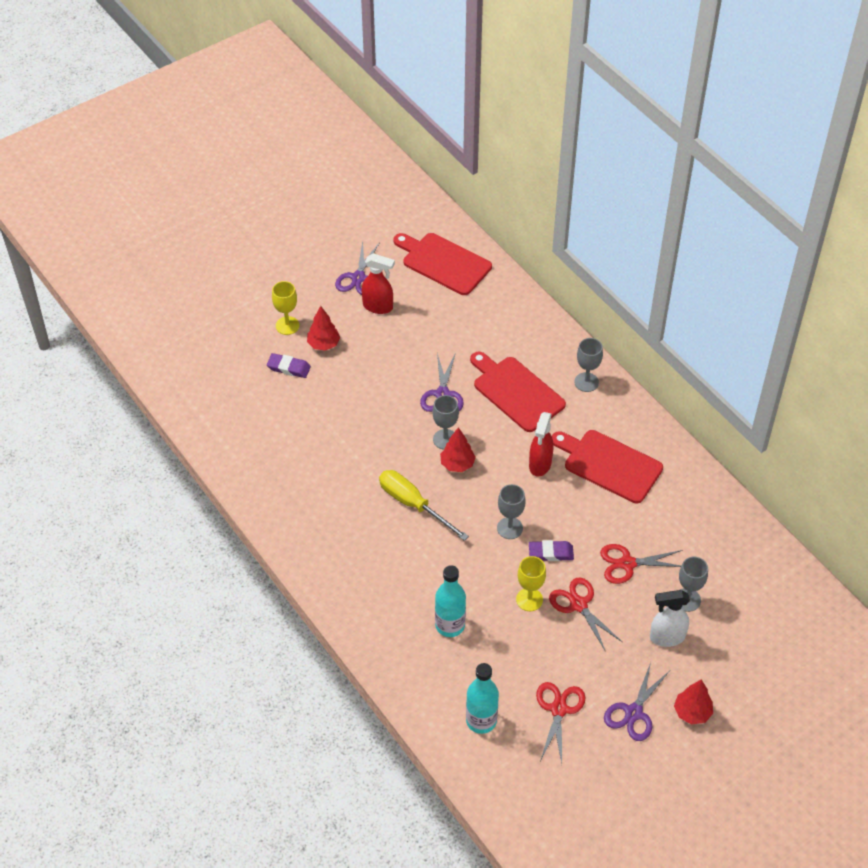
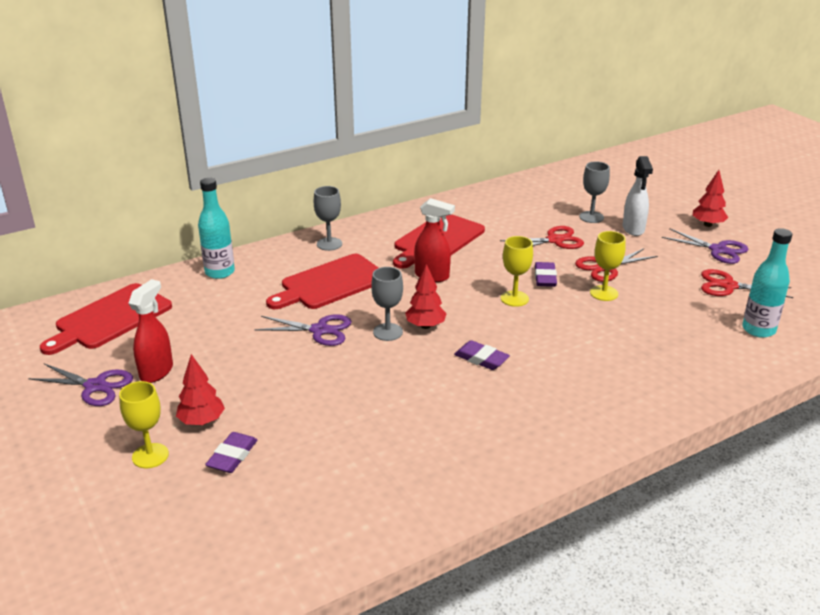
camera: 85 degrees left, 20 degrees down
yellow screwdriver [379,470,469,541] -> purple eraser [454,340,510,370]
turquoise bottle [435,565,466,637] -> turquoise bottle moved to [198,178,235,279]
grey goblet [497,484,526,539] -> yellow goblet [501,236,533,307]
red scissors [600,544,682,584] -> red scissors turned 105 degrees counterclockwise [500,226,584,249]

